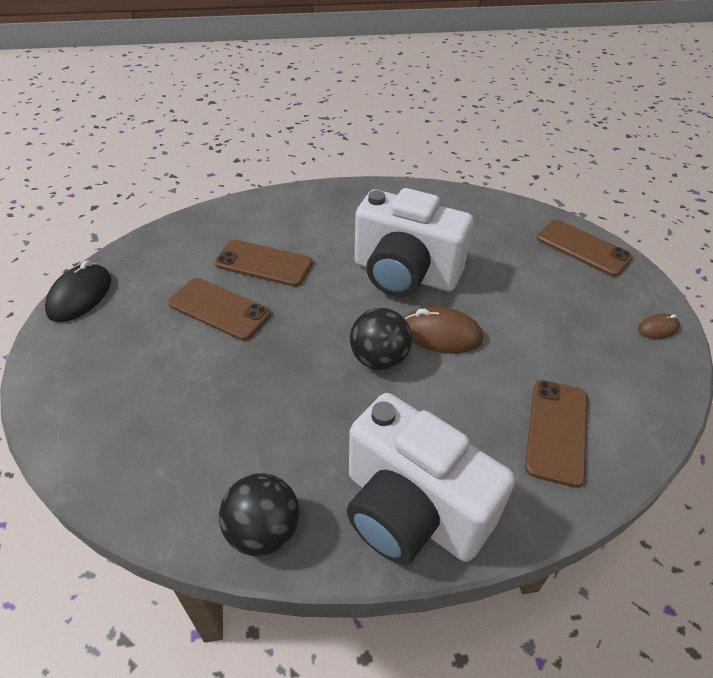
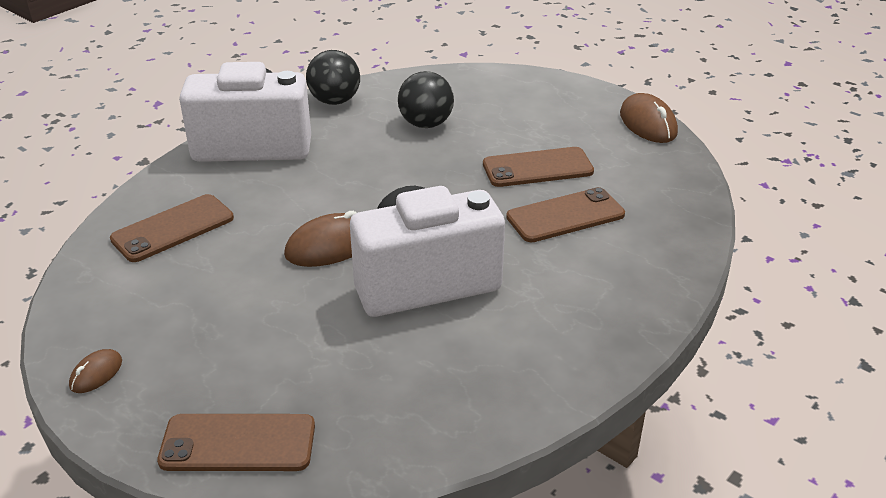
camera: 140 degrees right, 10 degrees down
black mouse [45,260,111,322] -> brown mouse [620,93,678,143]
black ball [350,308,412,370] -> black ball moved to [398,71,454,128]
brown phone [525,380,588,488] -> brown phone turned 75 degrees clockwise [110,194,234,262]

